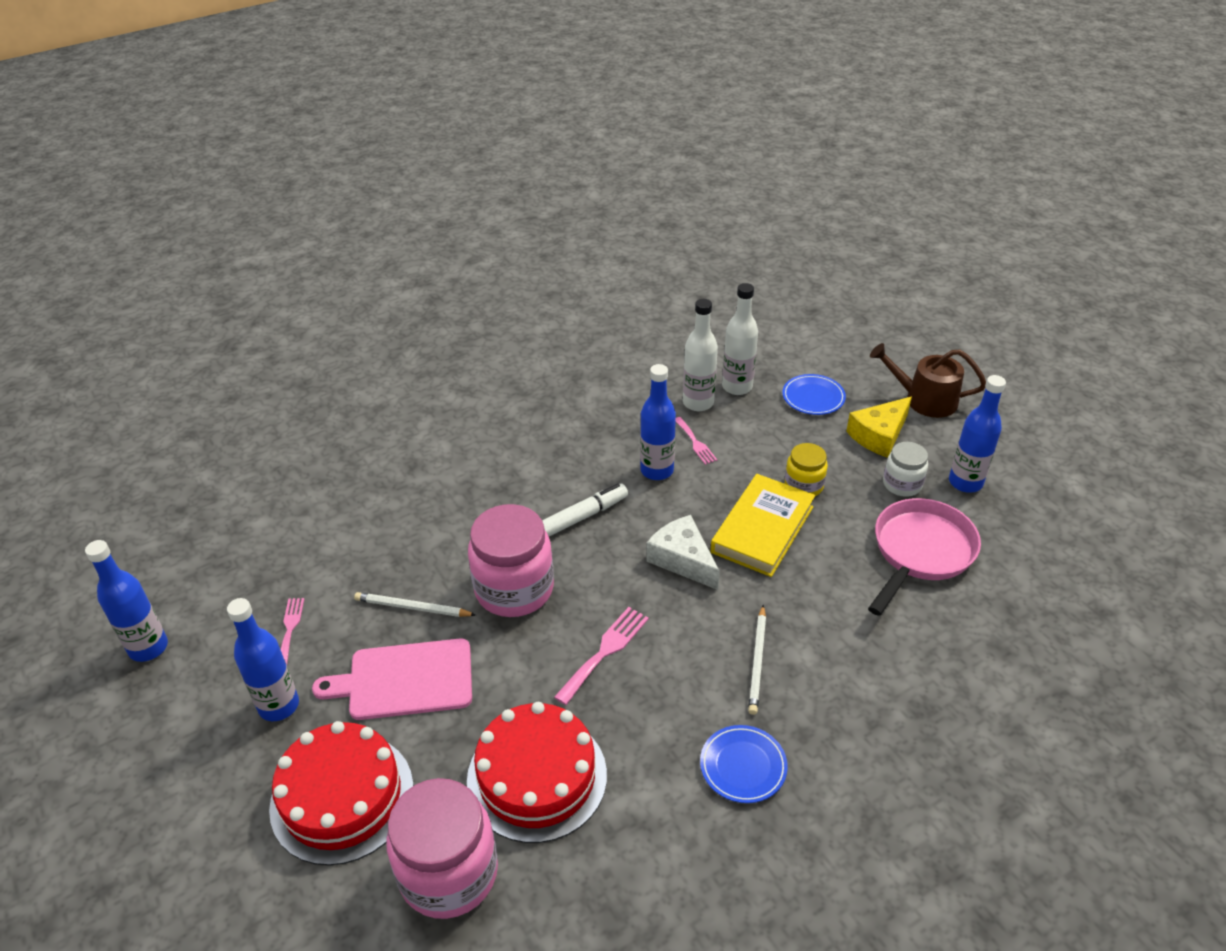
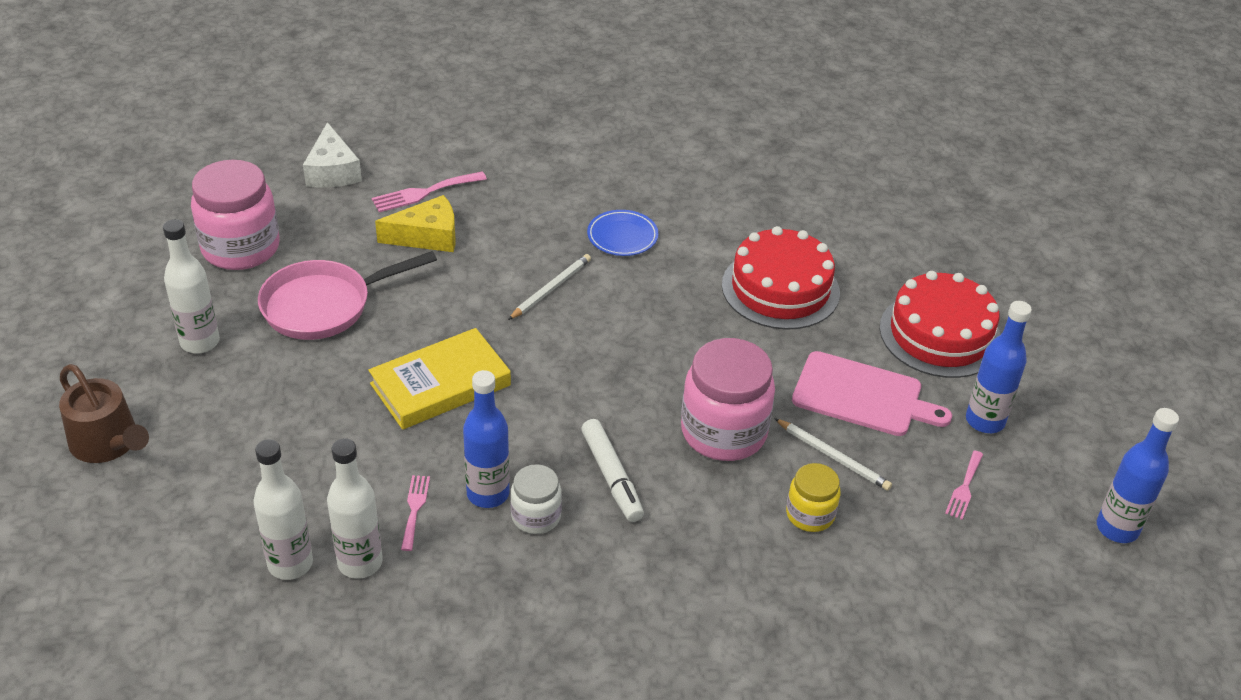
camera: 155 degrees left, 0 degrees up
pink jar [386,778,498,919] -> pink jar moved to [191,160,280,270]
white marker [542,484,628,536] -> white marker turned 105 degrees counterclockwise [581,419,644,522]
pink fork [554,607,649,705] -> pink fork moved to [372,172,487,212]
white cheese [646,515,720,590] -> white cheese moved to [303,122,362,187]
blue plate [782,374,846,415] -> none
yellow jar [785,443,828,496] -> yellow jar moved to [786,463,840,532]
yellow cheese [846,397,912,458] -> yellow cheese moved to [375,195,455,252]
white jar [883,442,928,497] -> white jar moved to [510,464,562,534]
blue bottle [949,375,1006,493] -> white bottle [163,219,220,353]

